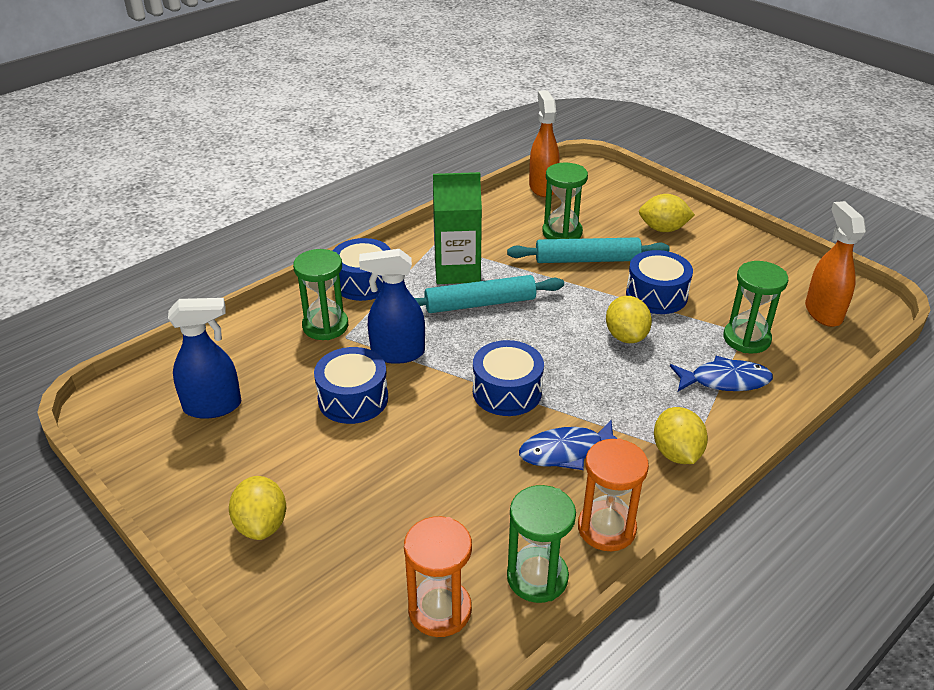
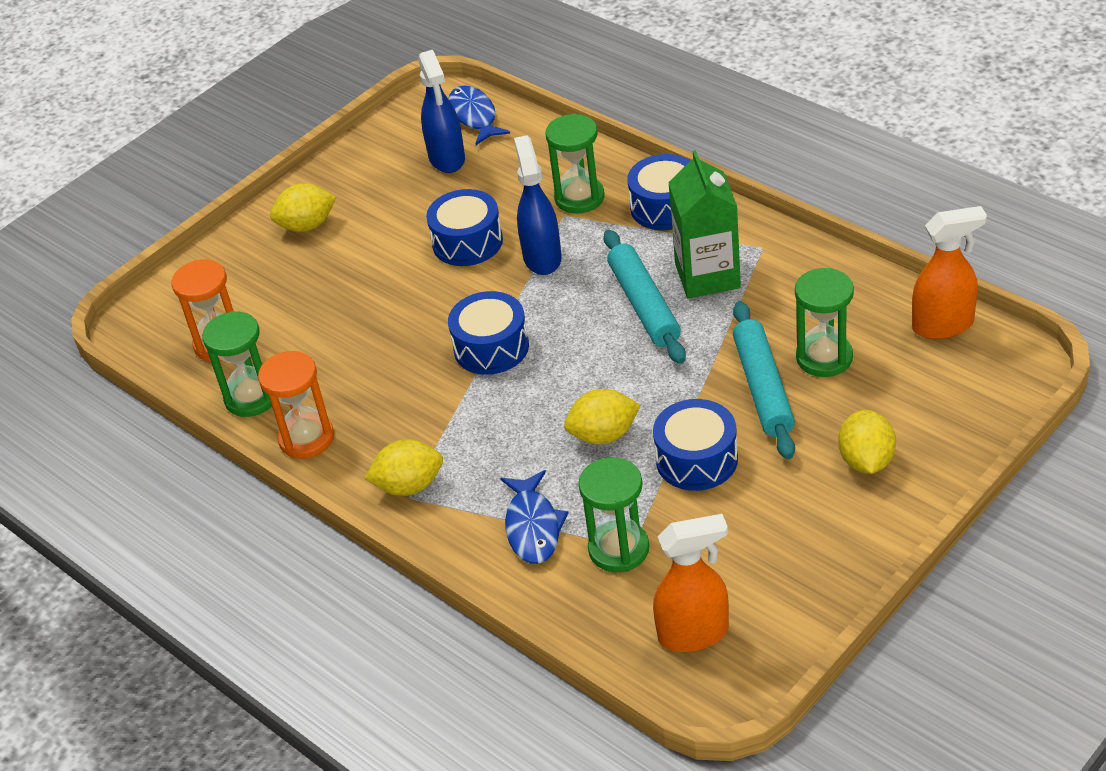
camera: 90 degrees right, 5 degrees up
blue fish [519,420,618,470] -> blue fish moved to [449,85,510,145]

